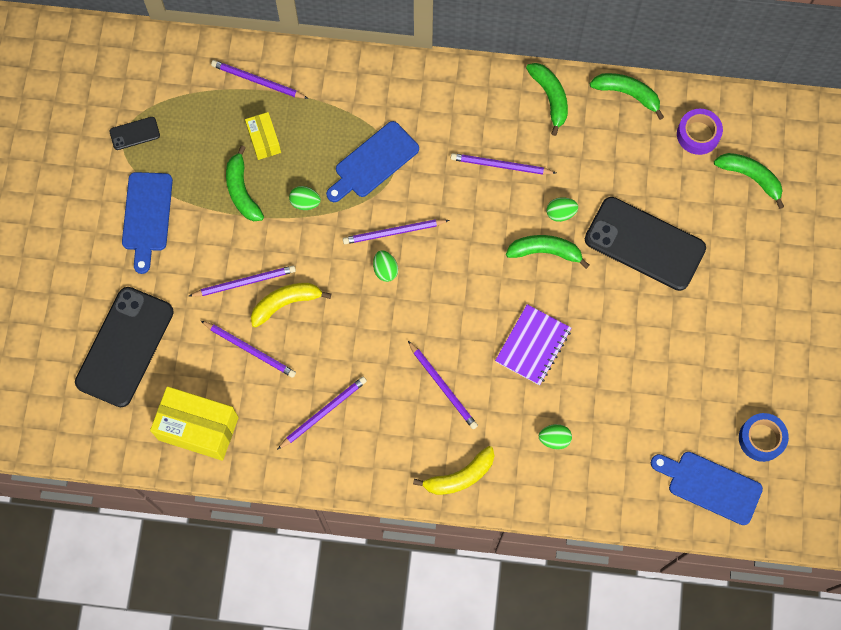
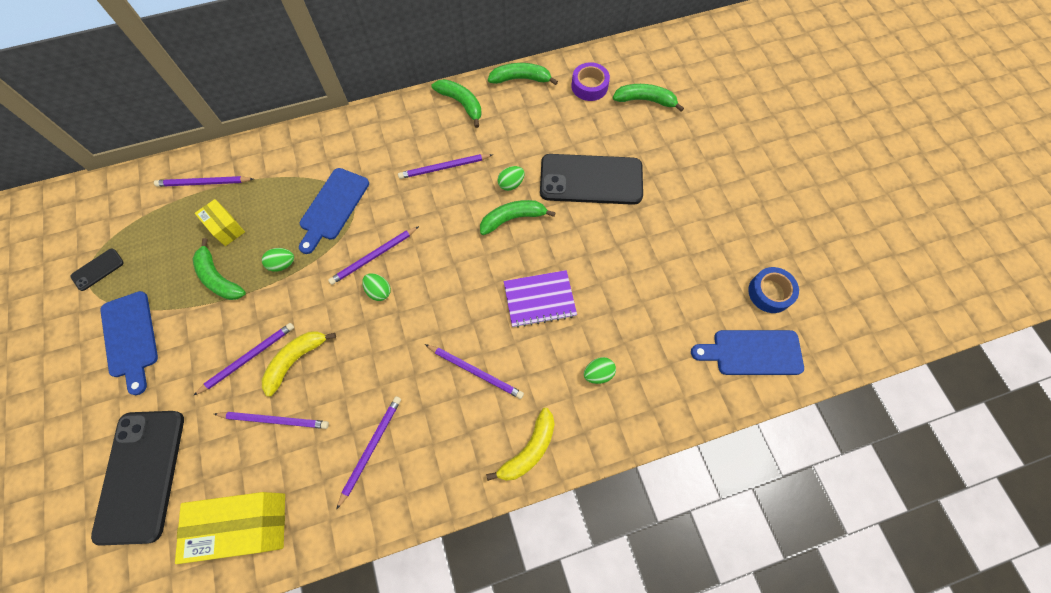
camera: 25 degrees left, 5 degrees down
purple notebook [495,304,571,385] -> purple notebook turned 75 degrees clockwise [504,270,577,328]

